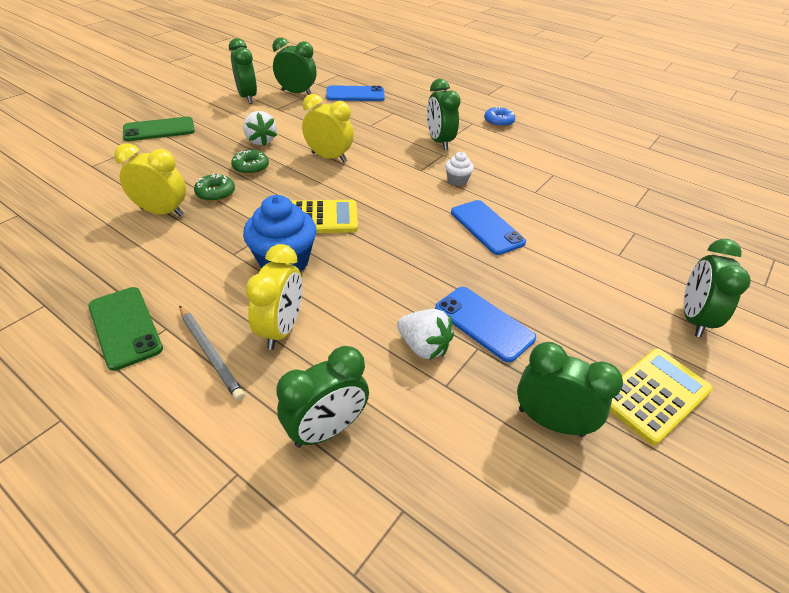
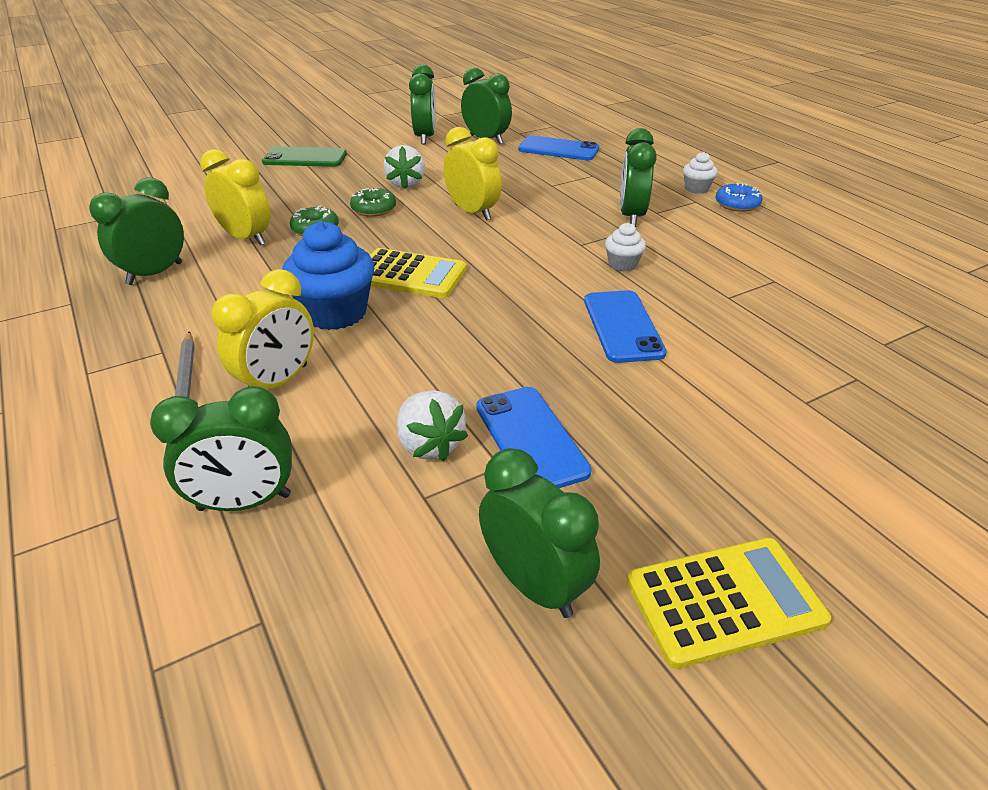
camera: 25 degrees right, 5 degrees down
green phone [88,287,163,371] -> none
green clock [684,239,751,337] -> green clock moved to [89,177,184,285]
none -> white cupcake [683,152,717,194]

